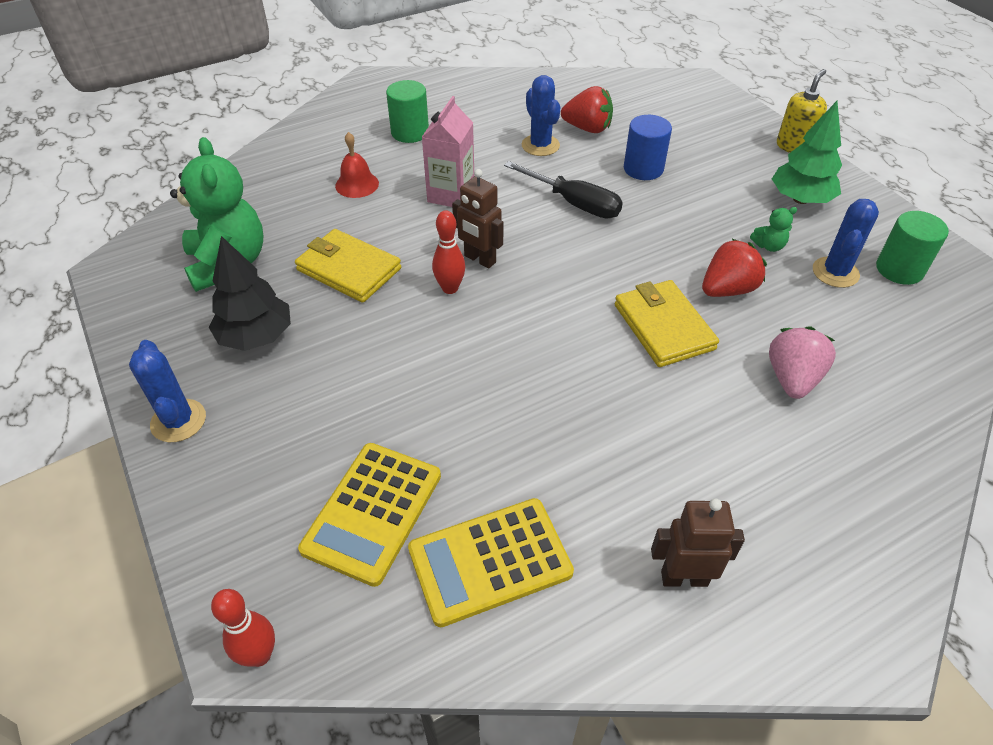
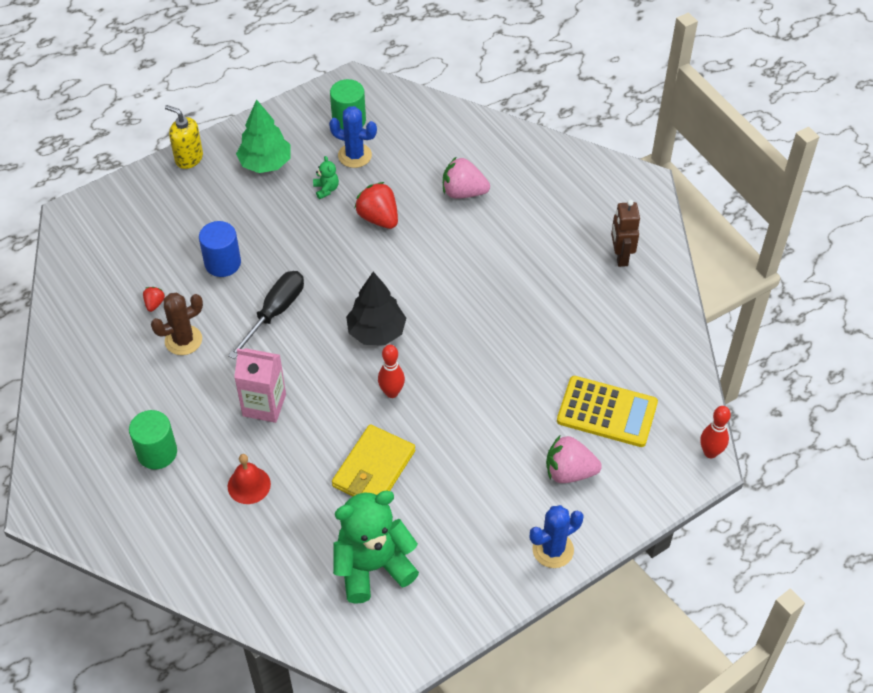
camera: 95 degrees left, 5 degrees up
black tree [209,236,291,351] -> black tree moved to [346,272,406,345]
yellow calculator [408,498,574,627] -> none
brown robot [452,169,503,269] -> none
blue cactus [522,75,560,156] -> brown cactus [151,293,203,355]
red strawberry [561,86,613,133] -> red strawberry [143,287,165,312], size x0.50
yellow wallet [615,280,719,367] -> none
none -> pink strawberry [546,436,602,483]

